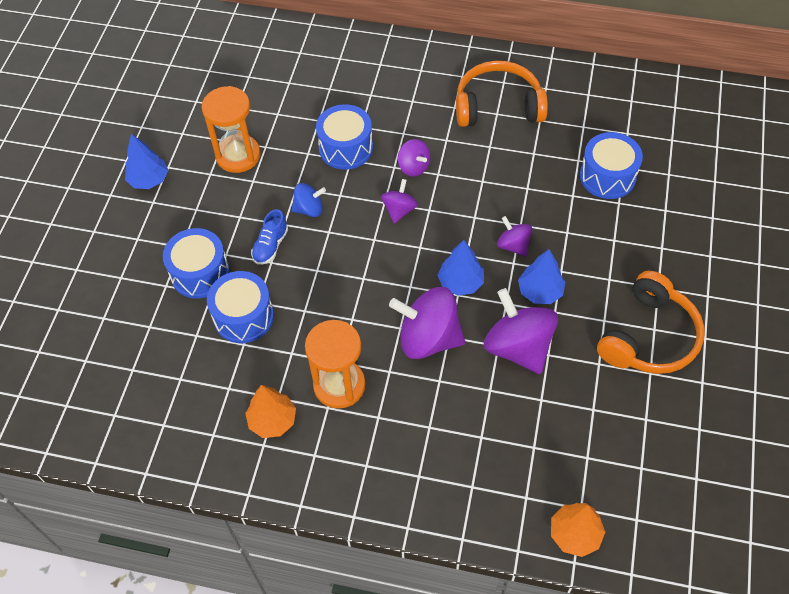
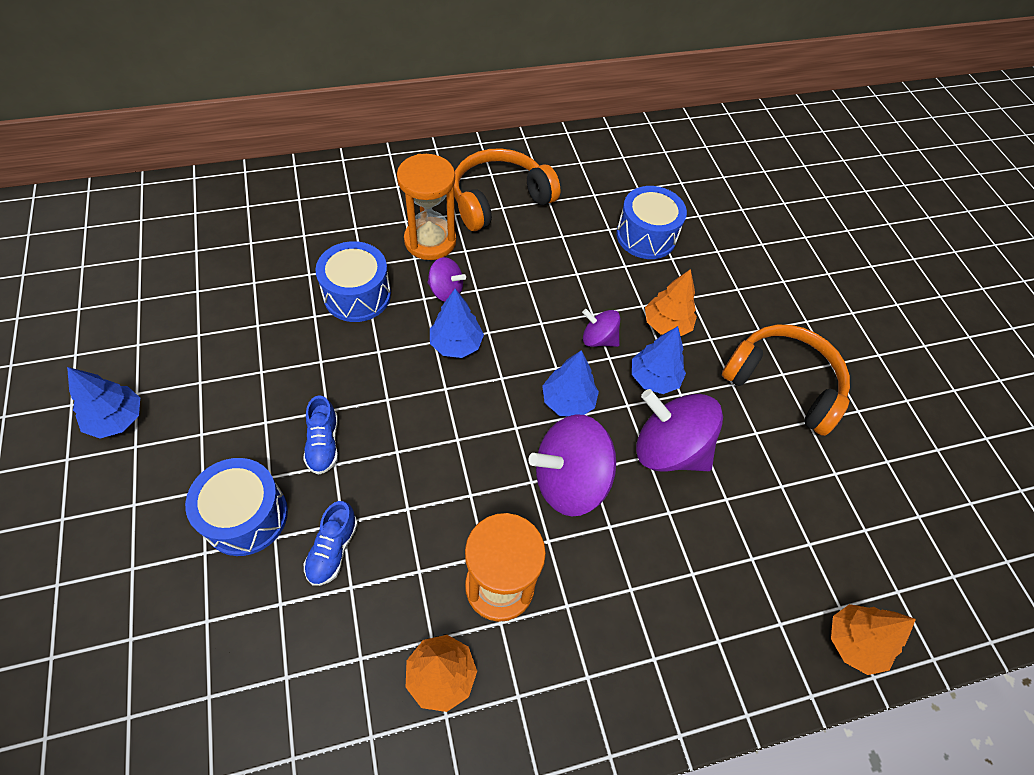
camera: 35 degrees left, 0 degrees up
orange hourglass [202,86,261,173] -> orange hourglass moved to [397,154,456,260]
blue drum [207,271,274,343] -> blue shoe [304,501,358,586]
blue spinning top [291,183,326,217] -> none
purple spinning top [381,179,418,224] -> blue tree [430,289,484,358]
orange headphones [597,271,704,374] -> orange headphones turned 60 degrees counterclockwise [722,325,850,436]
none -> orange tree [645,269,697,336]

